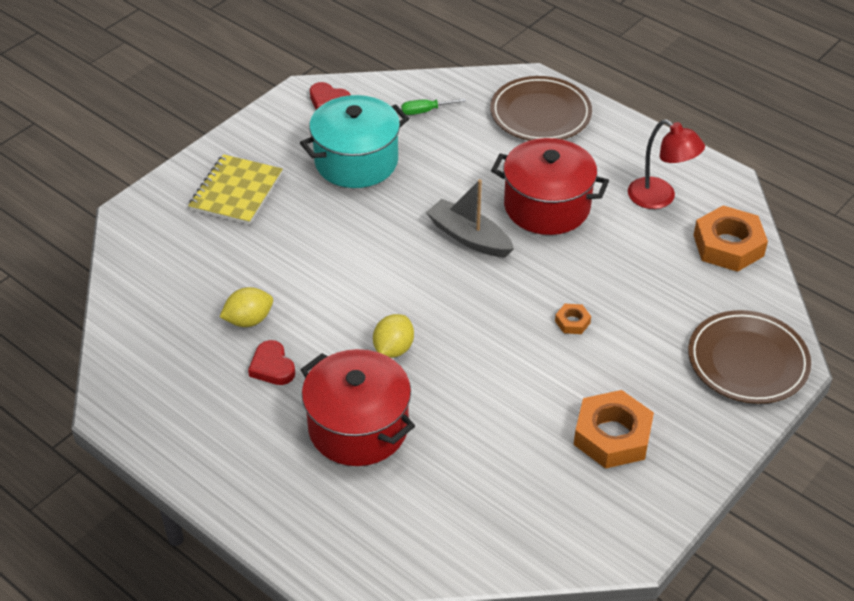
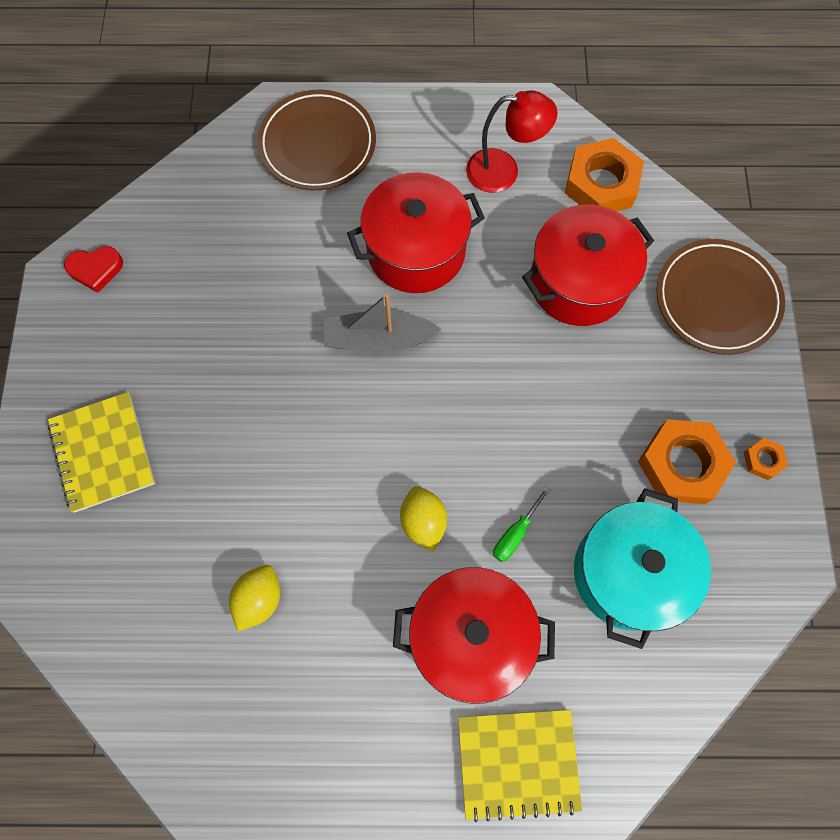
camera: 40 degrees left, 25 degrees up
red heart [248,340,295,385] -> none
turquoise pot [300,95,409,188] -> turquoise pot moved to [574,488,711,649]
green screwdriver [401,98,466,115] -> green screwdriver moved to [493,486,551,562]
orange nut [555,304,591,334] -> orange nut moved to [744,438,788,480]
none -> yellow notebook [458,710,582,822]
none -> red pot [522,205,654,326]

